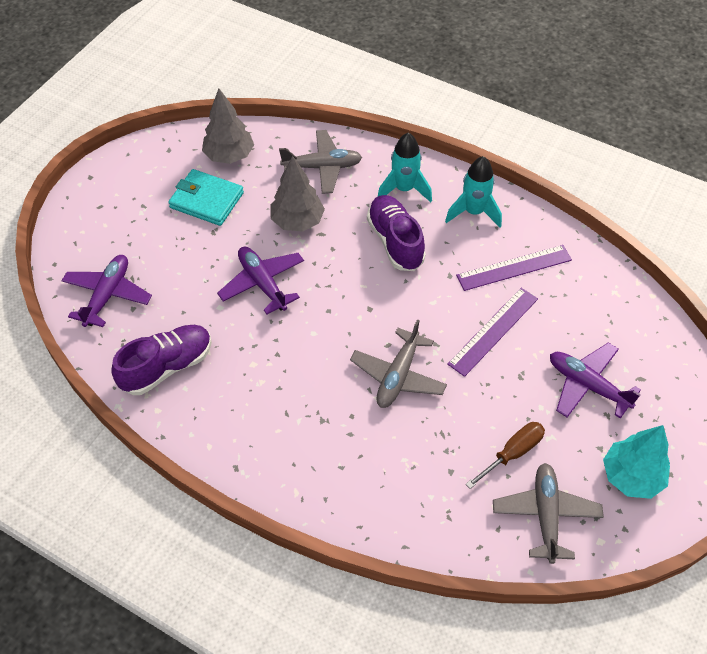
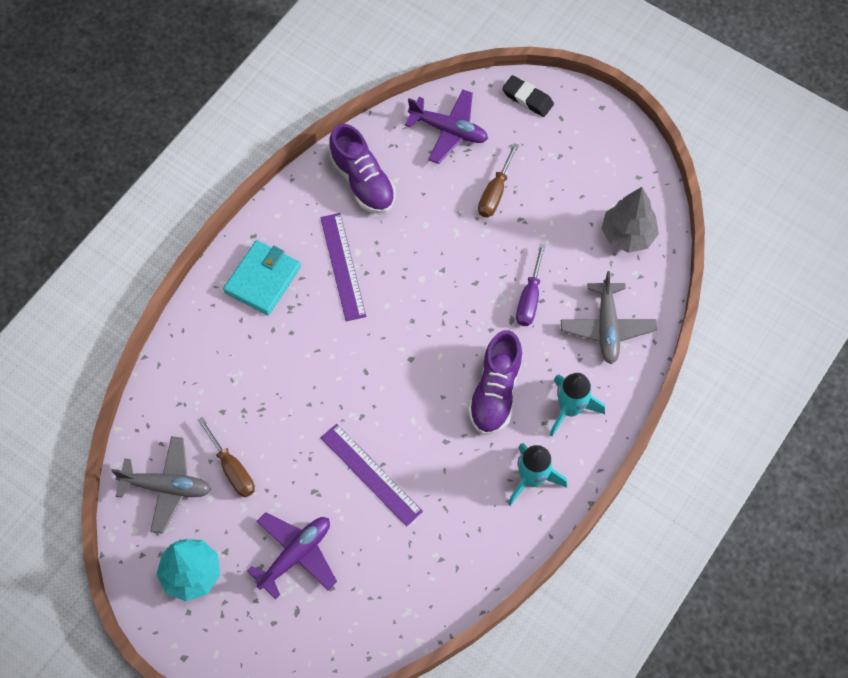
camera: 95 degrees right, 10 degrees up
turquoise wallet [168,169,244,226] -> turquoise wallet moved to [223,240,301,315]
purple plane [217,247,304,314] -> none
grey tree [270,156,325,232] -> purple screwdriver [516,244,546,326]
grey plane [350,319,447,408] -> none
purple shoe [367,195,426,271] -> purple shoe turned 120 degrees clockwise [468,330,523,435]
purple ruler [456,245,572,291] -> purple ruler moved to [320,213,366,321]
none -> brown screwdriver [478,143,519,217]
none -> black eraser [502,75,554,117]

